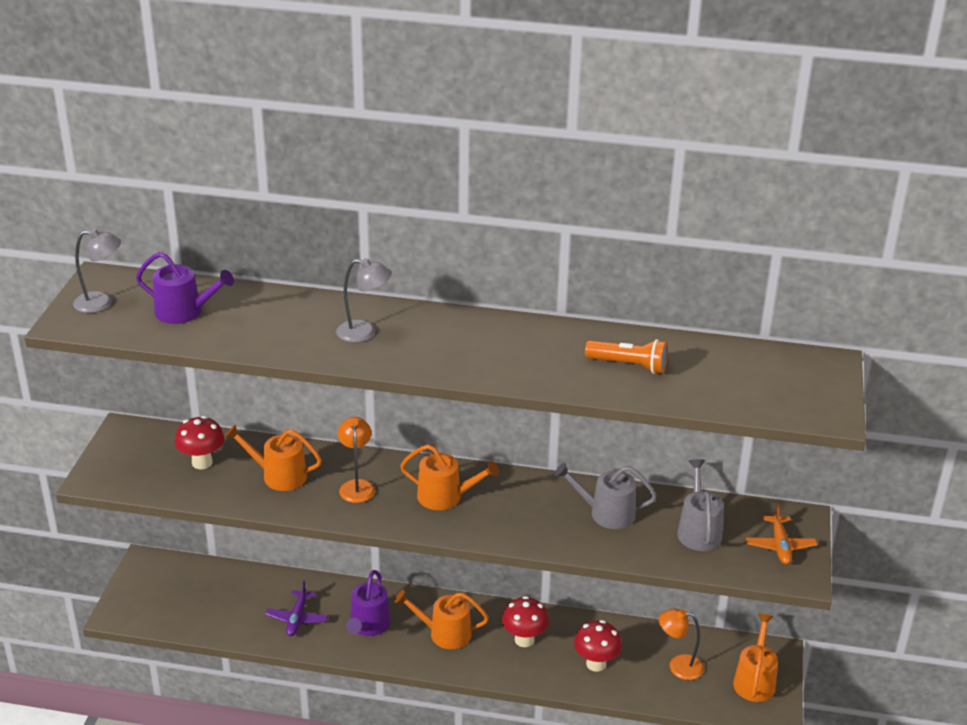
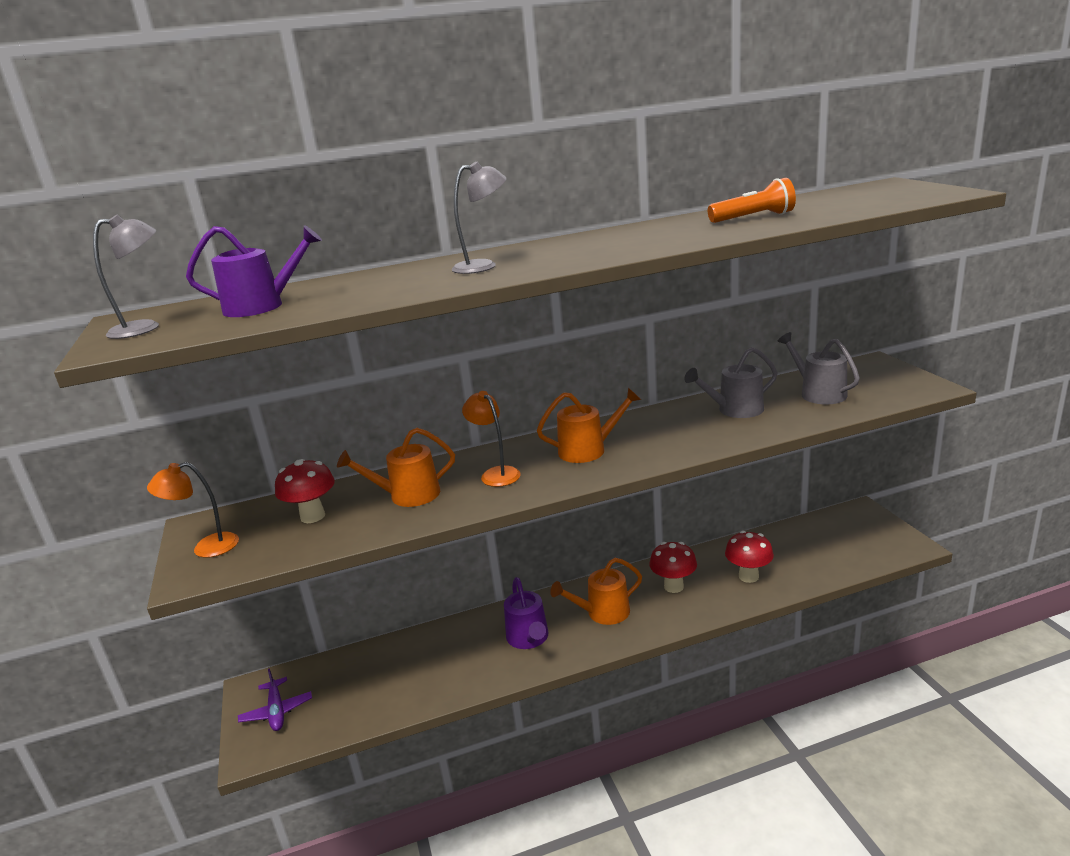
camera: 25 degrees left, 10 degrees down
purple plane [266,581,328,636] -> purple plane moved to [238,668,312,731]
orange lamp [659,608,704,680] -> orange lamp moved to [147,462,239,558]
orange watering can [733,613,778,702] -> none
orange plane [746,504,817,565] -> none

